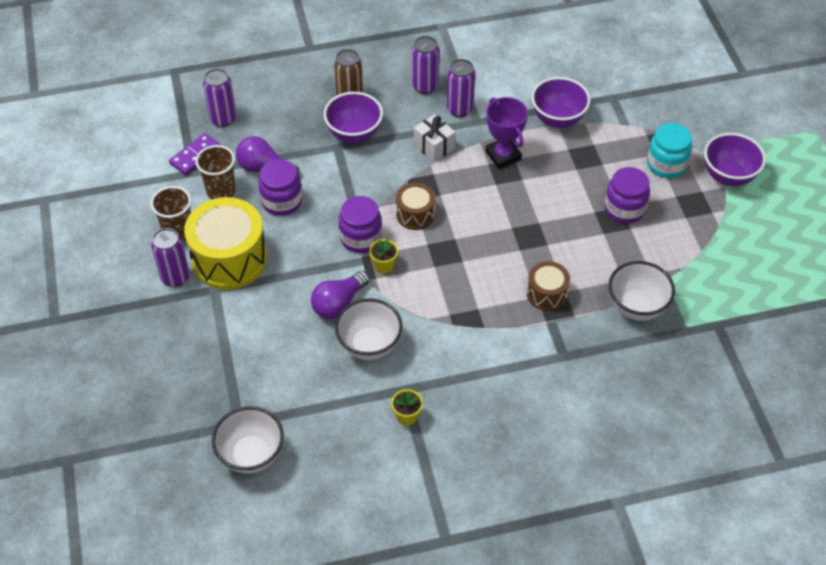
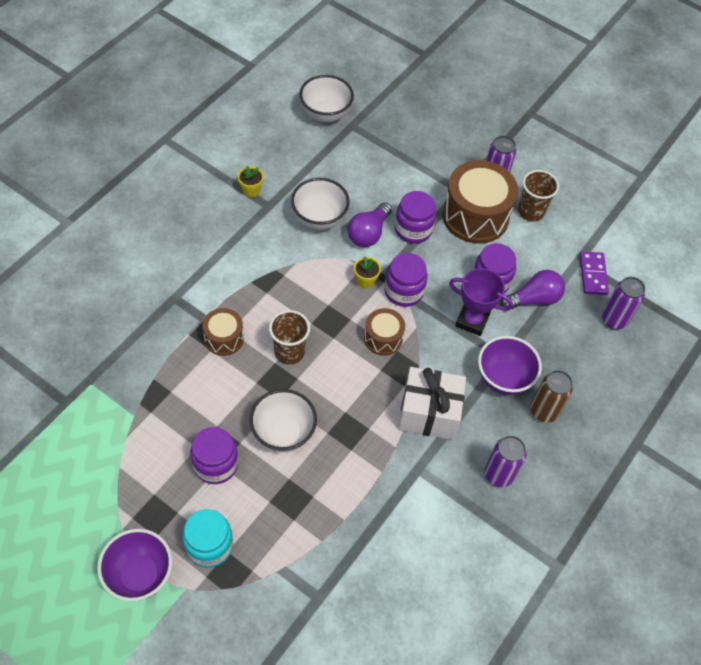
camera: 135 degrees right, 5 degrees up
yellow drum [184,197,267,290] -> brown drum [442,160,518,244]
brown cup [195,145,236,199] -> brown cup moved to [269,310,310,365]
purple light bulb [311,271,370,319] -> purple light bulb turned 150 degrees counterclockwise [348,202,392,247]
white gift [414,114,455,162] -> white gift [398,367,466,440], size x1.63
purple can [447,59,475,117] -> none
purple trophy [485,97,528,169] -> purple trophy moved to [449,268,513,336]
purple bowl [531,77,591,128] -> none
white bowl [608,261,675,321] -> white bowl moved to [250,389,317,452]
none -> purple jar [395,191,436,243]

